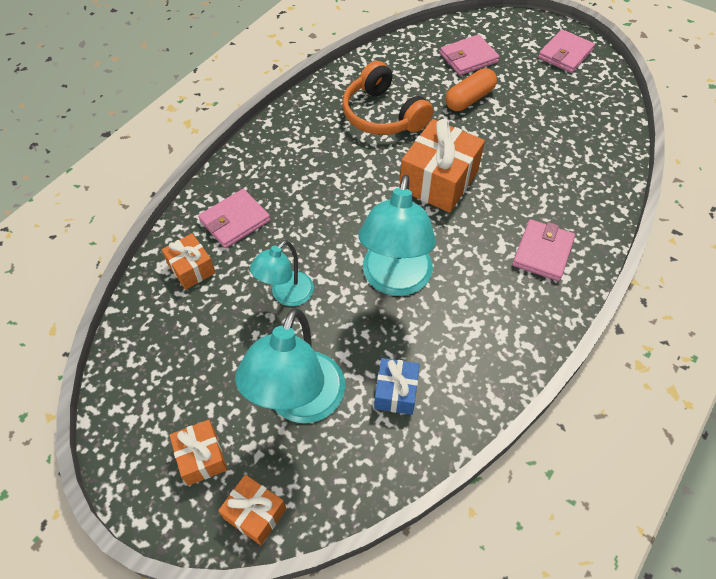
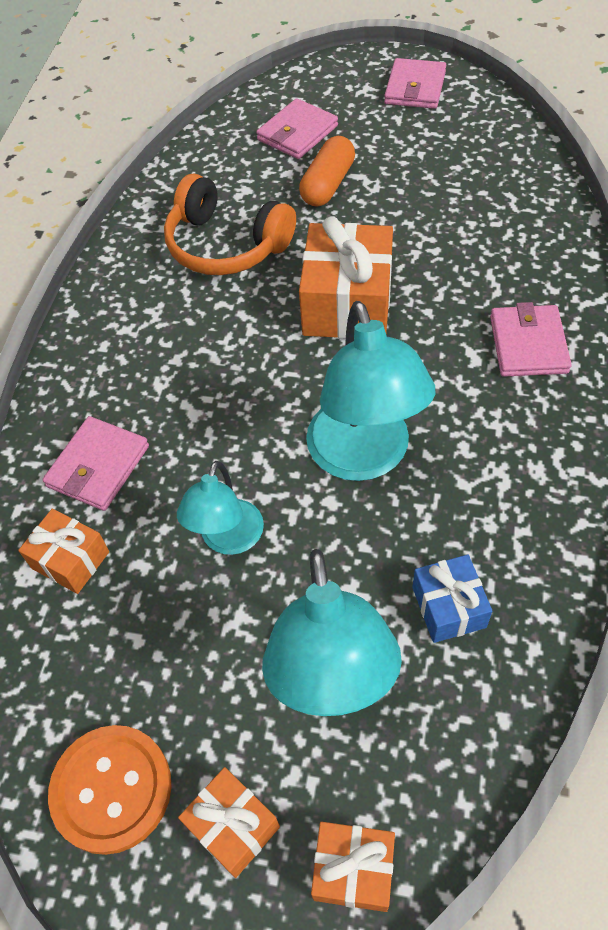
camera: 20 degrees left, 0 degrees up
none -> orange button [48,725,172,855]

